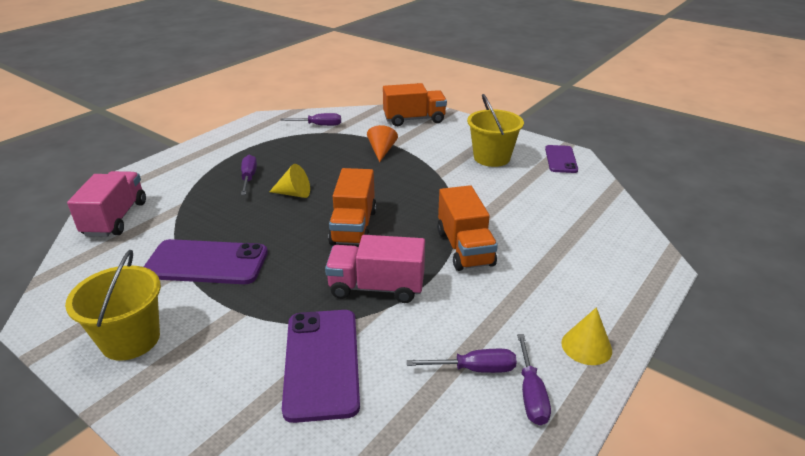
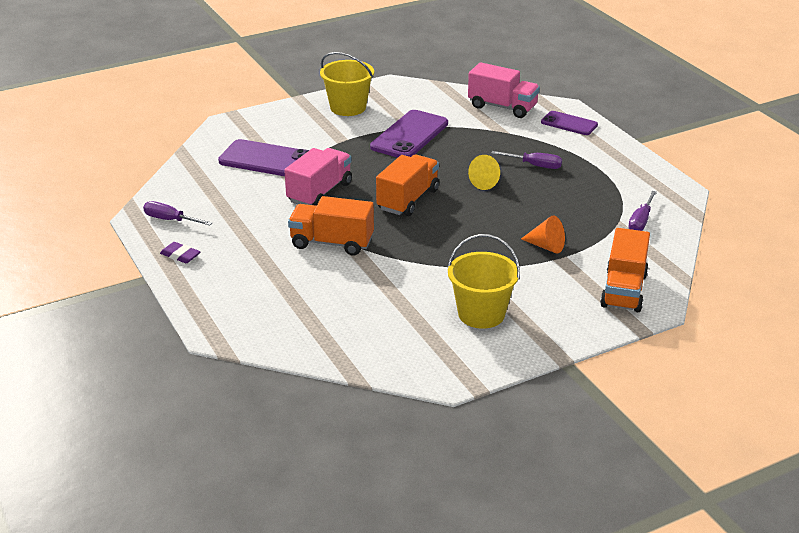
camera: 115 degrees right, 0 degrees up
orange truck [328,168,377,245] -> orange truck turned 90 degrees clockwise [376,154,439,216]
purple screwdriver [407,349,517,373] -> none
purple phone [545,145,578,173] -> purple phone moved to [541,111,598,135]
yellow cone [561,307,612,365] -> purple eraser [160,242,201,263]

